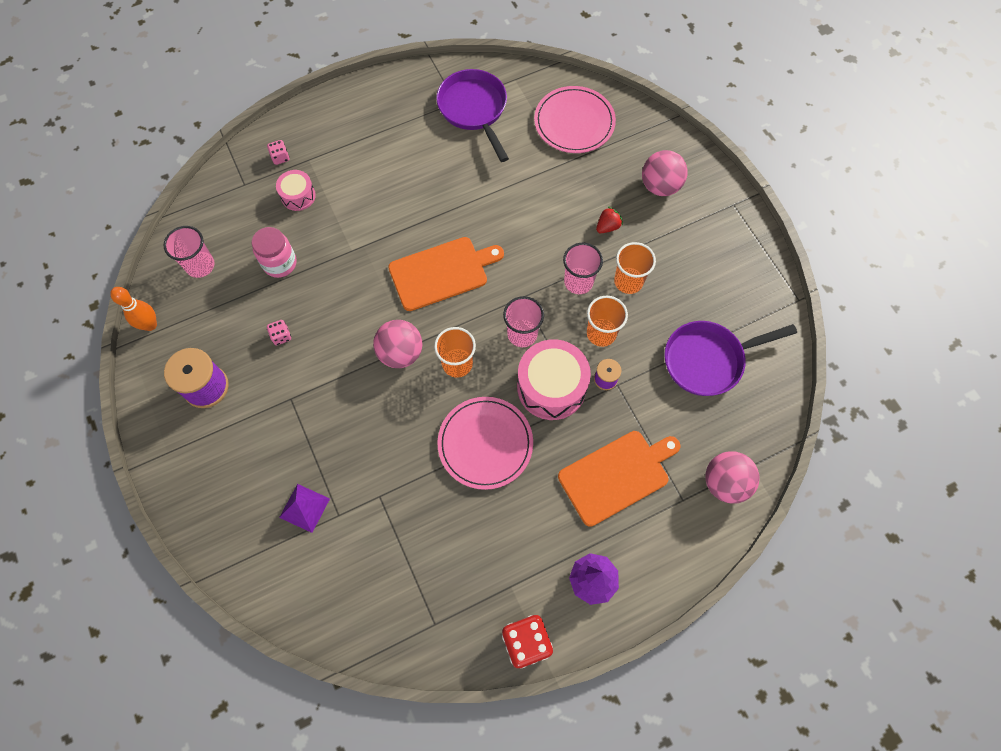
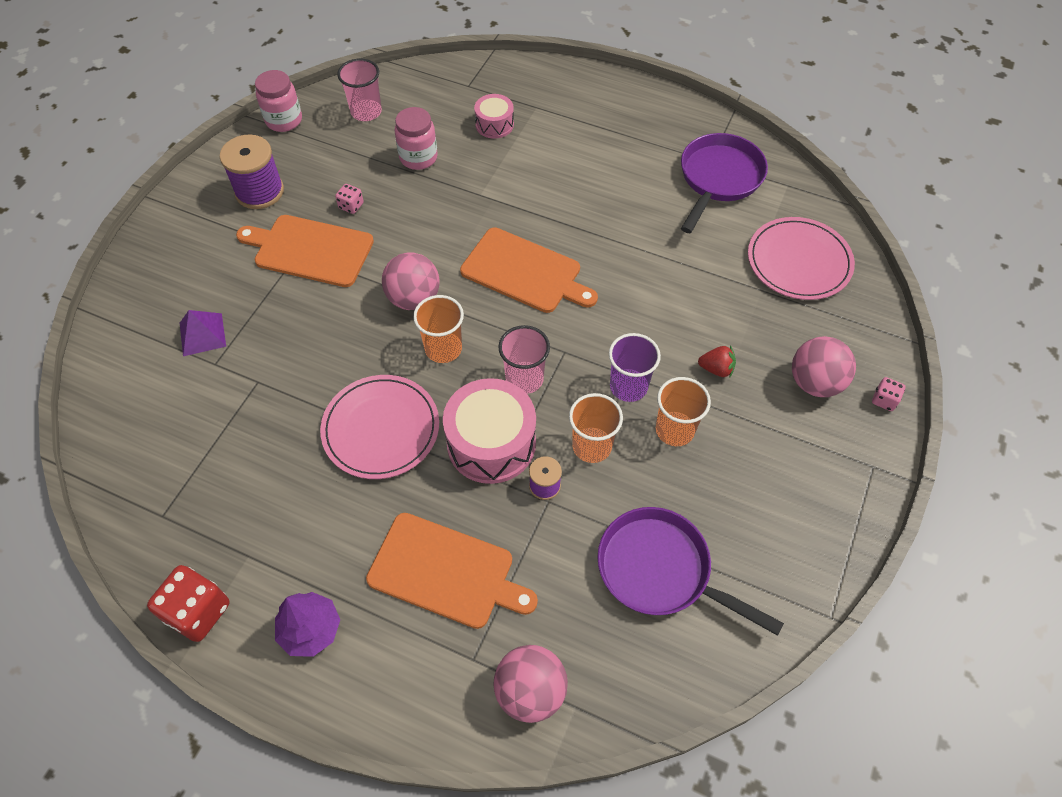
camera: 50 degrees right, 10 degrees down
orange bowling pin [110,287,157,331] -> pink jar [255,70,302,132]
pink dice [267,140,289,165] -> pink dice moved to [872,377,905,411]
pink cup [563,243,603,294] -> purple cup [609,333,661,402]
none -> orange cutting board [236,215,374,287]

